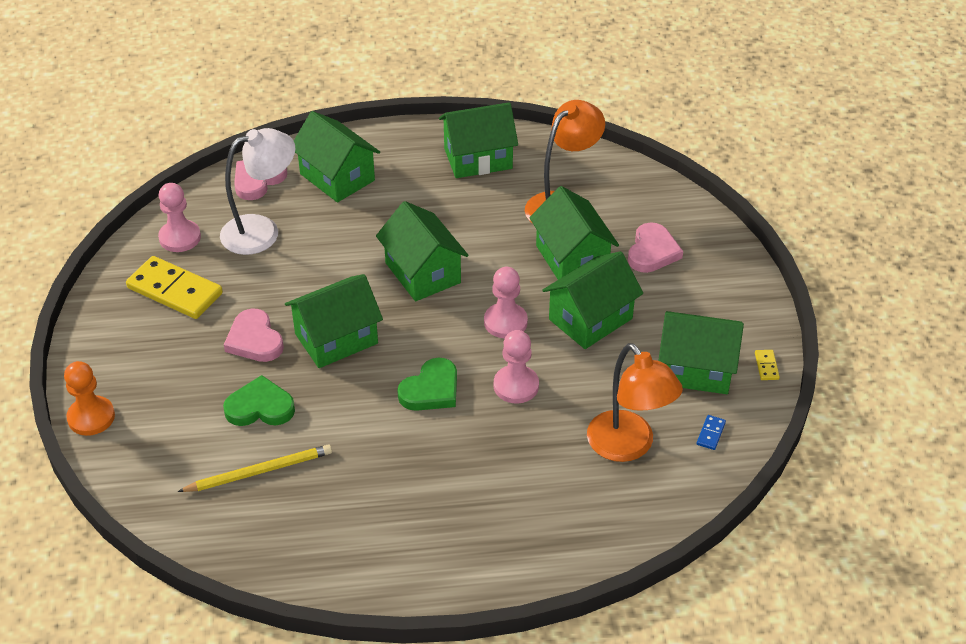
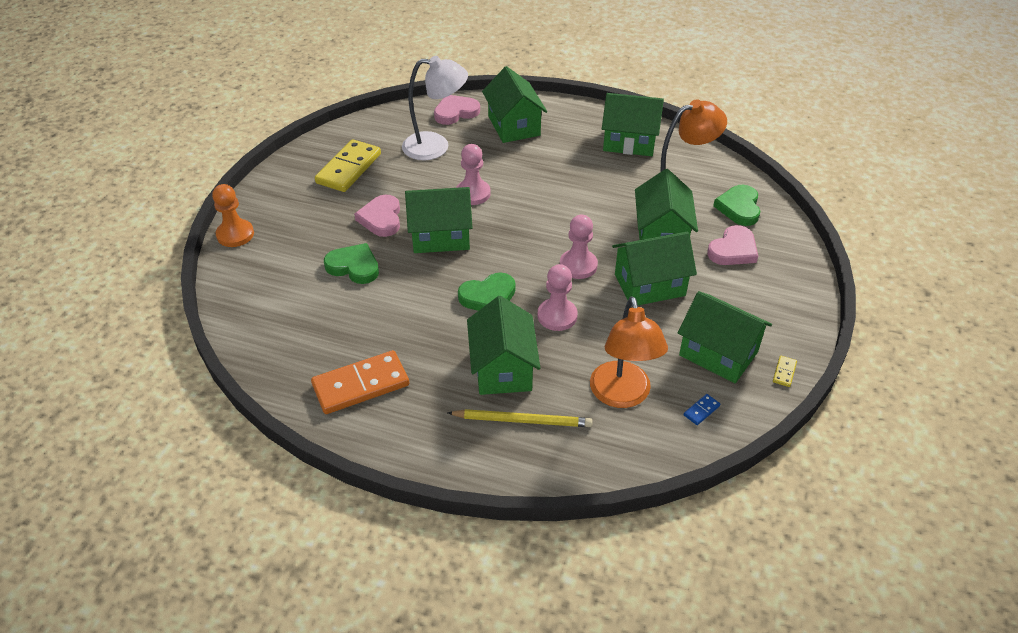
camera: 25 degrees right, 0 degrees up
yellow domino [126,256,223,319] -> yellow domino turned 60 degrees clockwise [315,139,381,192]
pink pawn [158,183,201,252] -> pink pawn moved to [456,144,491,205]
yellow pencil [177,445,332,492] -> yellow pencil moved to [448,409,593,427]
green house [376,201,469,301] -> green house moved to [467,296,540,395]
none -> orange domino [311,350,409,414]
none -> green heart [713,185,760,226]

